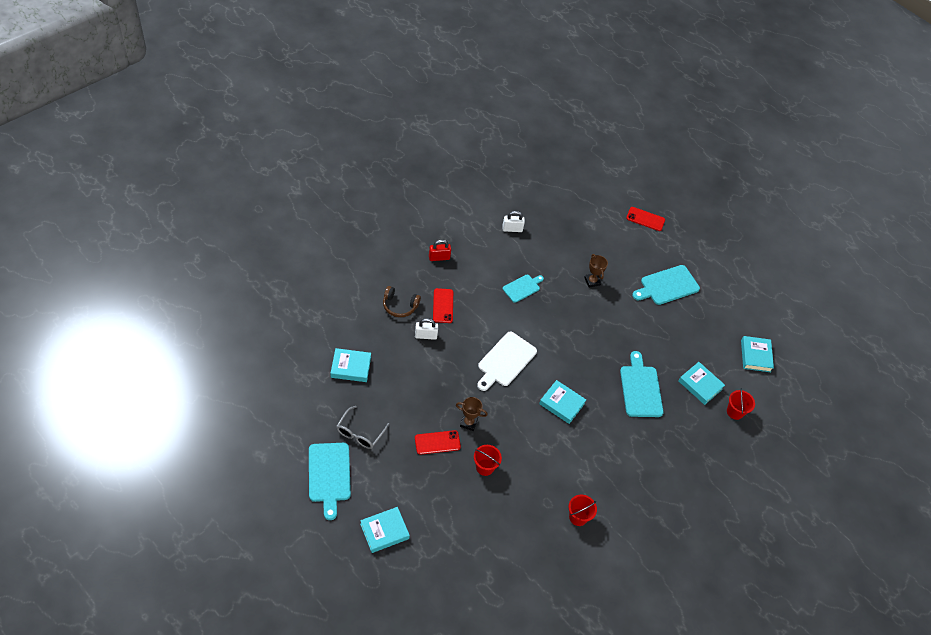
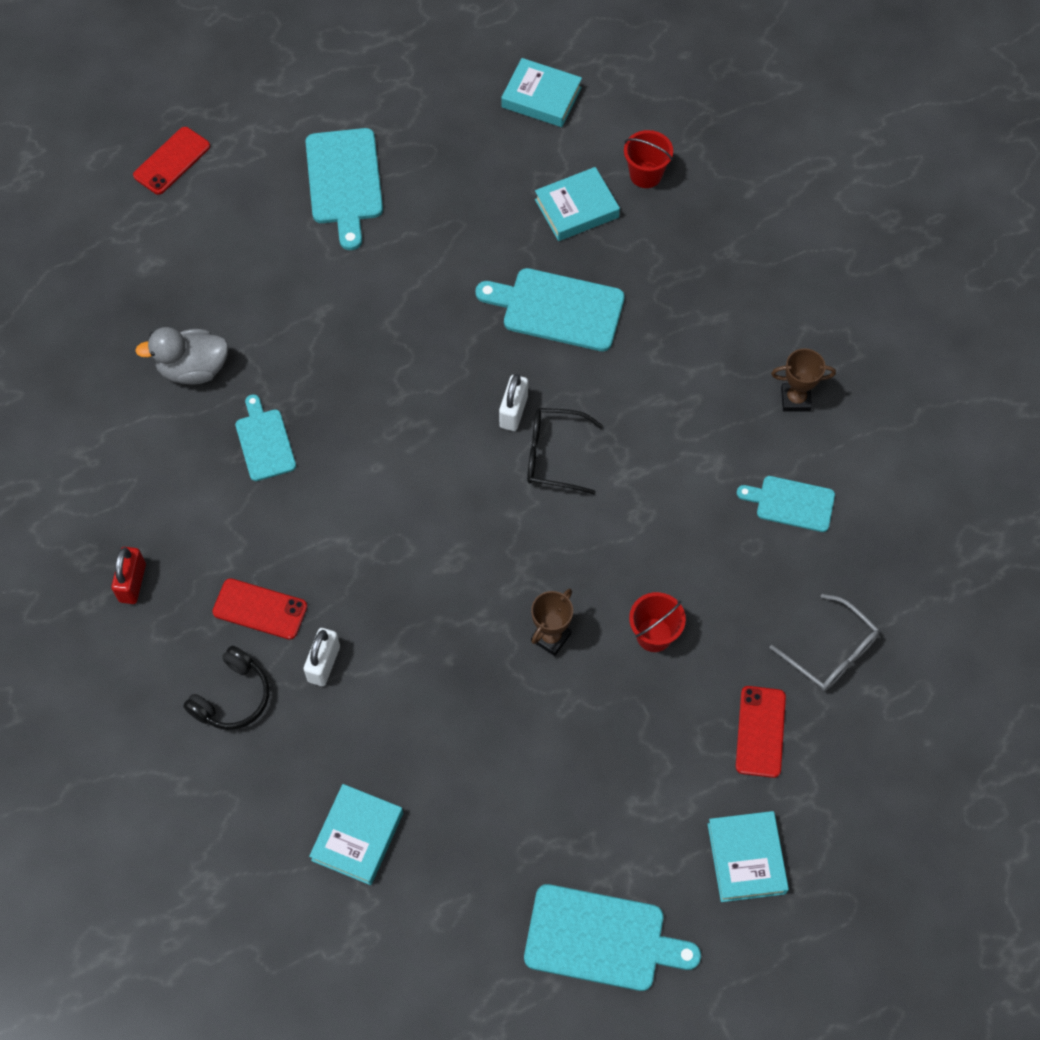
camera: 65 degrees left, 10 degrees up
grey glasses [336,406,390,449] -> grey glasses moved to [770,594,880,691]
brown headphones [383,286,421,317] -> black headphones [183,646,269,730]
red phone [415,430,461,455] -> red phone moved to [735,686,786,778]
white cutting board [477,332,537,391] -> none
white padlock [502,211,525,232] -> white padlock moved to [499,374,528,431]
turquoise book [539,380,586,424] -> black glasses [527,408,603,494]
red bucket [569,495,597,526] -> turquoise cutting board [737,476,835,532]
brown trophy [584,254,608,288] -> brown trophy moved to [771,348,836,412]
none -> grey duck [135,327,229,385]

